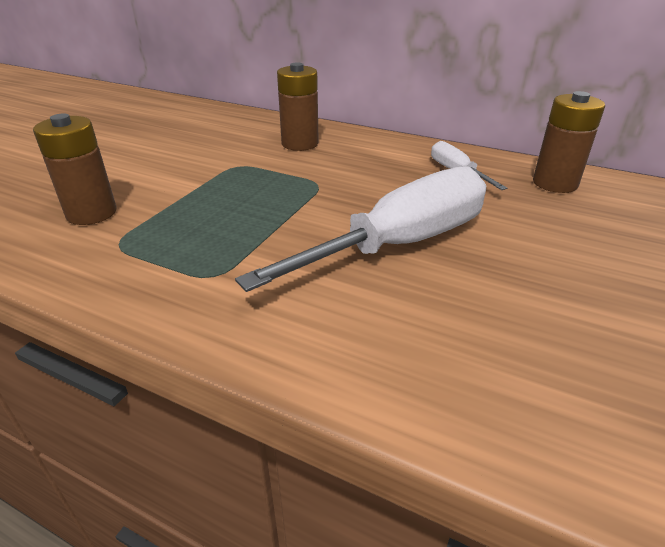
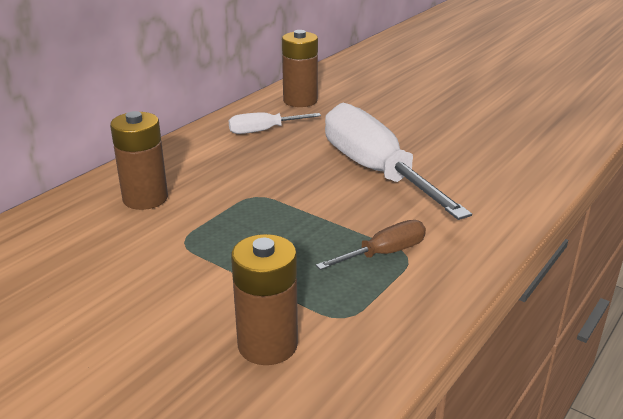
camera: 80 degrees left, 5 degrees down
none -> brown screwdriver [316,220,426,270]

